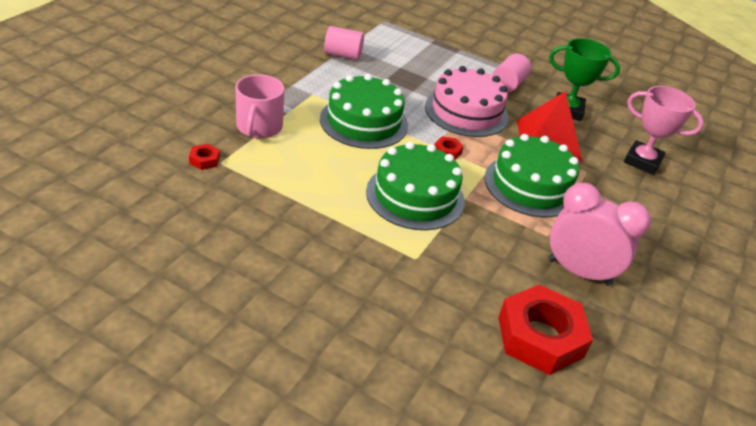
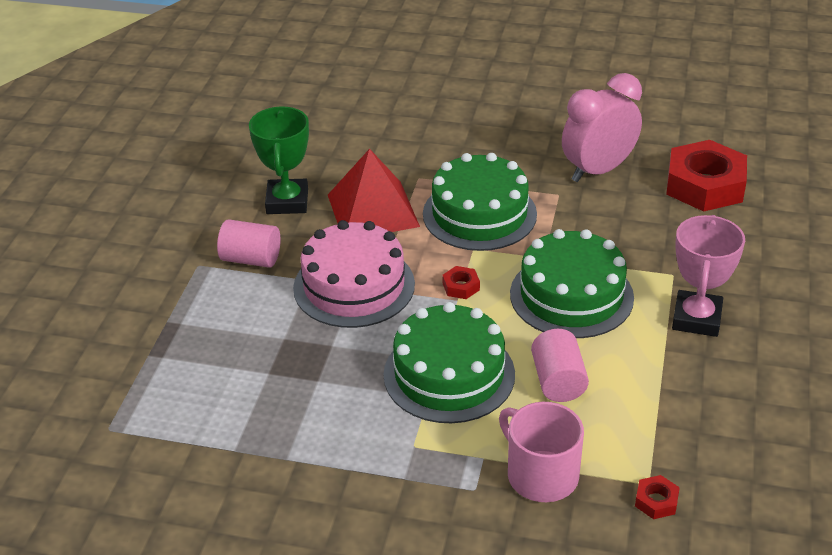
camera: 100 degrees left, 0 degrees up
pink mug [235,74,285,139] -> pink mug turned 120 degrees counterclockwise [499,402,584,502]
pink cylinder [324,26,364,60] -> pink cylinder moved to [531,329,589,402]
pink clock [549,183,651,286] -> pink clock turned 45 degrees clockwise [562,73,642,182]
pink trophy [624,86,704,175] -> pink trophy moved to [672,215,745,337]

